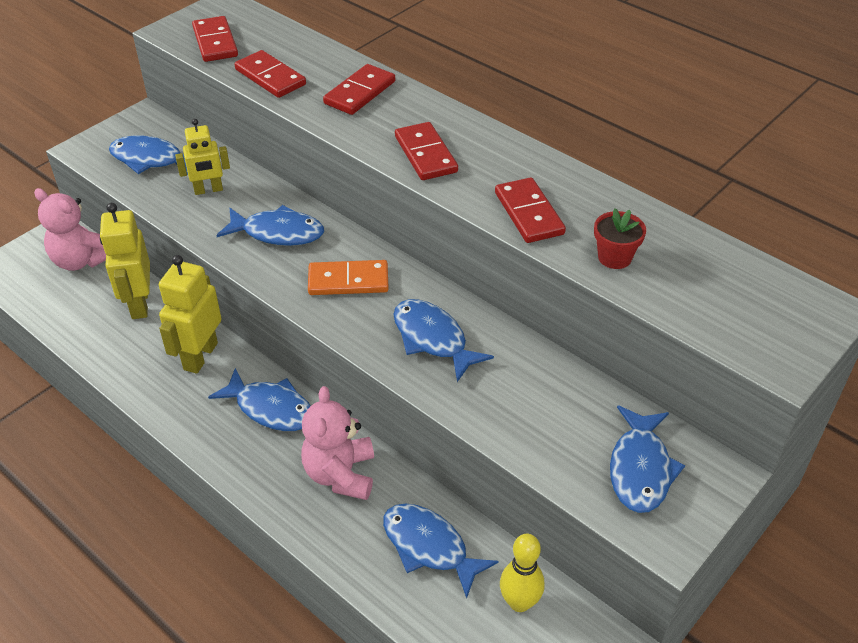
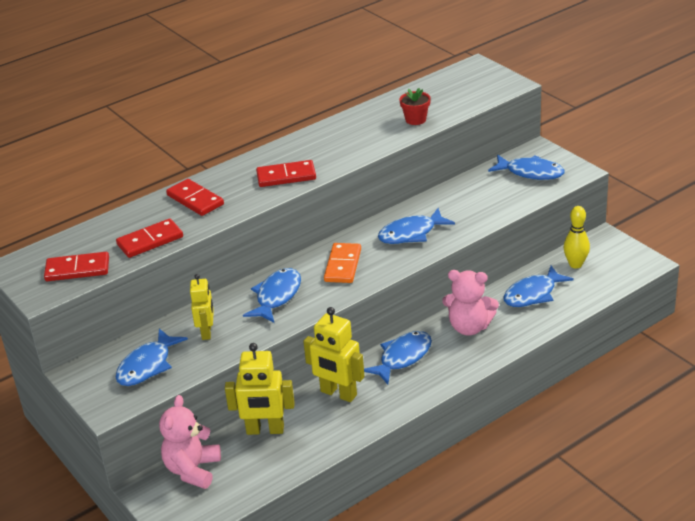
camera: 75 degrees left, 10 degrees down
pink teddy bear [34,188,106,271] -> pink teddy bear turned 150 degrees clockwise [159,395,221,489]
red domino [495,177,566,243] -> none

